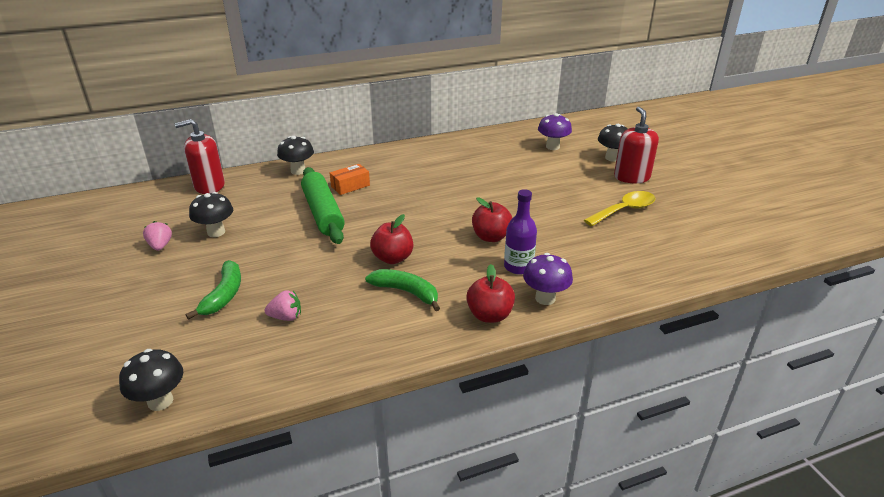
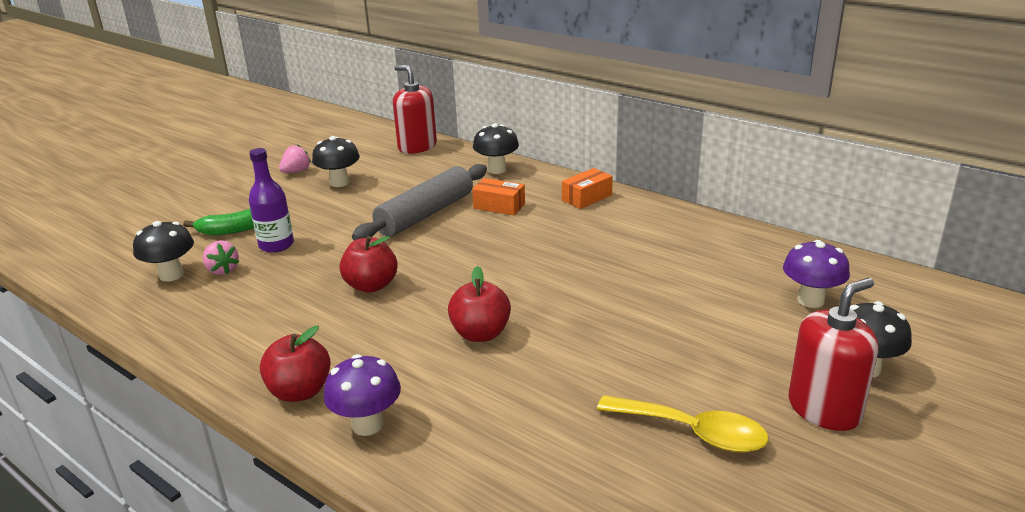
camera: 60 degrees right, 5 degrees down
black mushroom [119,349,183,411] -> black mushroom moved to [133,221,194,281]
green rolling pin [301,167,345,244] -> grey rolling pin [352,164,487,241]
green banana [365,269,440,311] -> none
purple bottle [504,189,537,275] -> purple bottle moved to [249,148,294,253]
none -> orange box [562,168,613,209]

